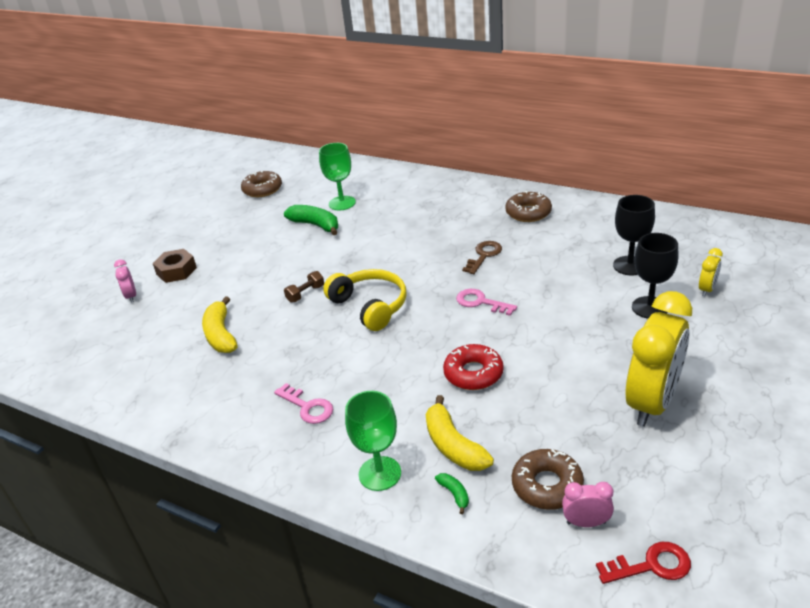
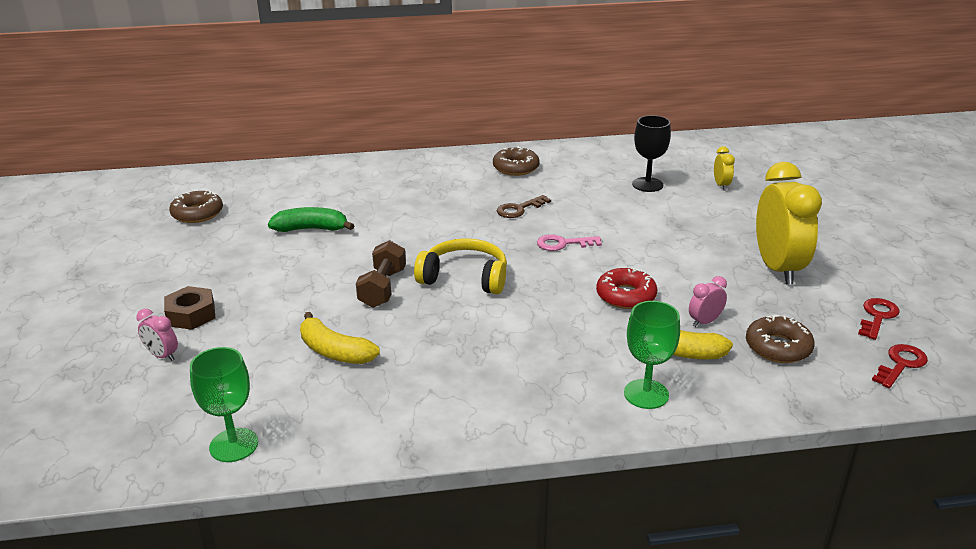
camera: 40 degrees left, 5 degrees down
pink key [274,383,333,424] -> none
brown dumbbell [284,271,324,303] -> brown dumbbell [356,240,406,308], size x1.67
green goblet [319,143,356,210] -> green goblet moved to [190,347,258,462]
green banana [435,473,469,514] -> none
brown key [462,241,502,274] -> brown key turned 120 degrees counterclockwise [497,195,551,218]
pink clock [562,482,614,527] -> pink clock moved to [689,276,727,327]
black goblet [632,233,678,319] -> none
none -> red key [858,298,900,340]

